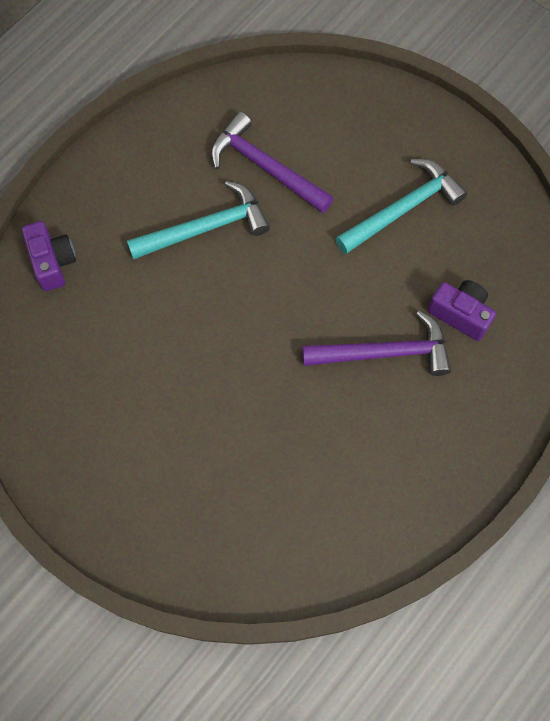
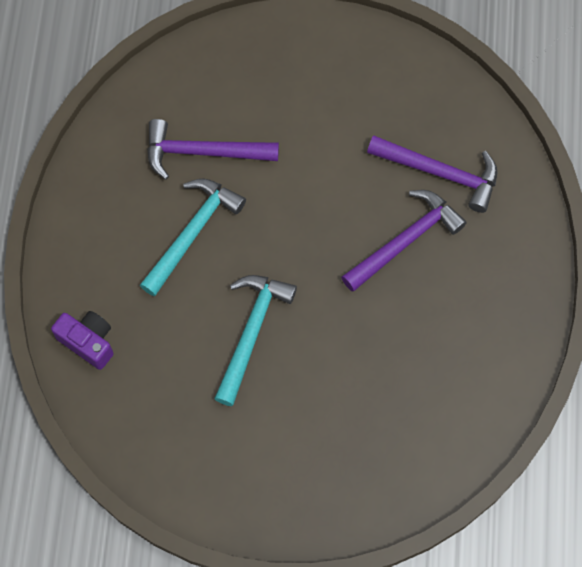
camera: 35 degrees left, 0 degrees up
turquoise hammer [335,159,467,254] -> turquoise hammer moved to [214,275,297,406]
purple camera [428,280,496,341] -> purple hammer [367,135,497,213]

